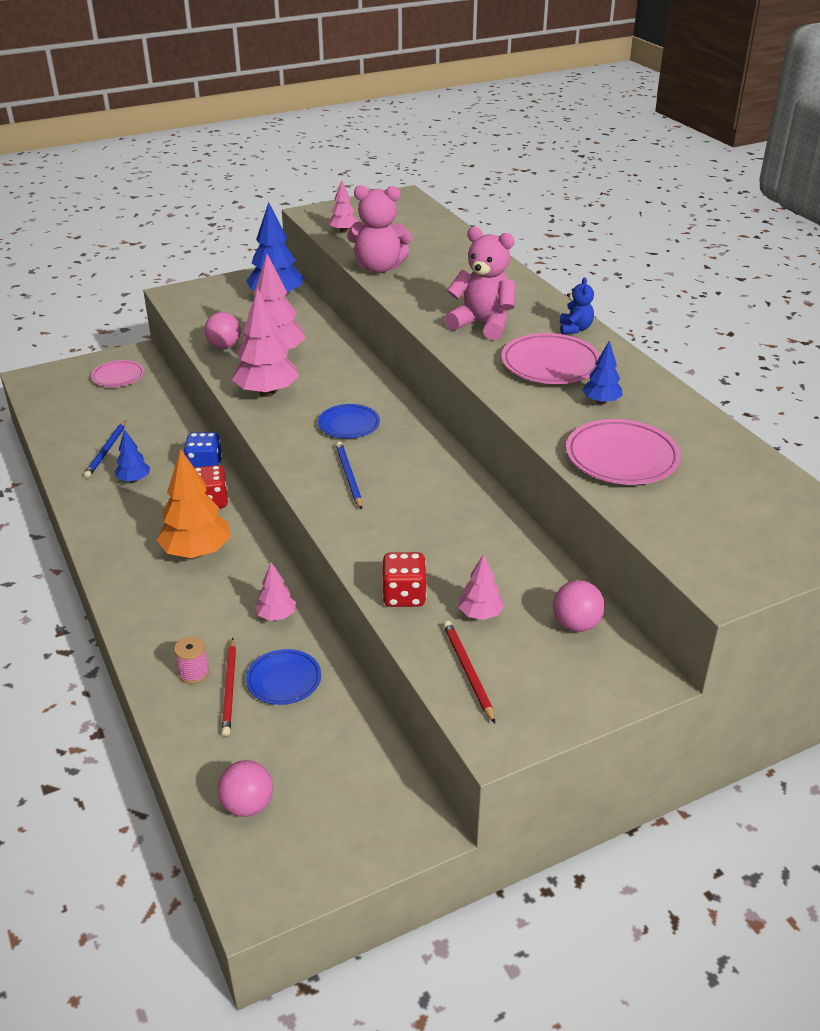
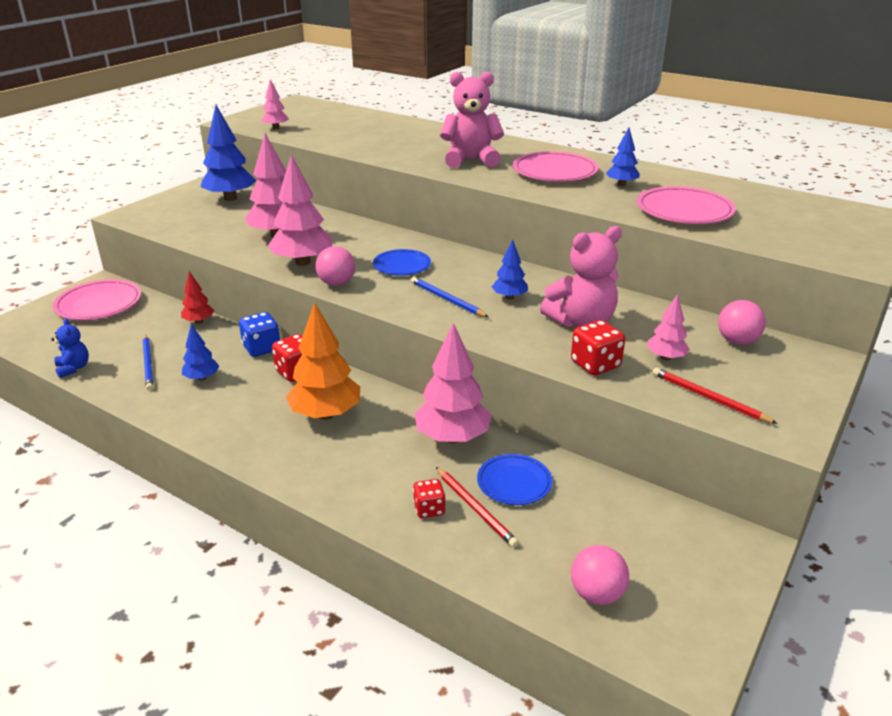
camera: 30 degrees left, 5 degrees down
pink plate [91,360,144,387] -> pink plate [53,279,141,320], size x1.54
pink spool [174,636,209,684] -> red dice [413,479,446,518]
pink ball [204,312,241,349] -> pink ball moved to [315,246,355,286]
pink tree [255,562,296,621] -> pink tree [414,323,492,443], size x1.89
pink teddy bear [347,185,413,273] -> pink teddy bear moved to [540,226,622,327]
blue teddy bear [560,278,594,334] -> blue teddy bear moved to [51,318,89,378]
none -> red tree [181,271,215,324]
none -> blue tree [492,239,528,300]

